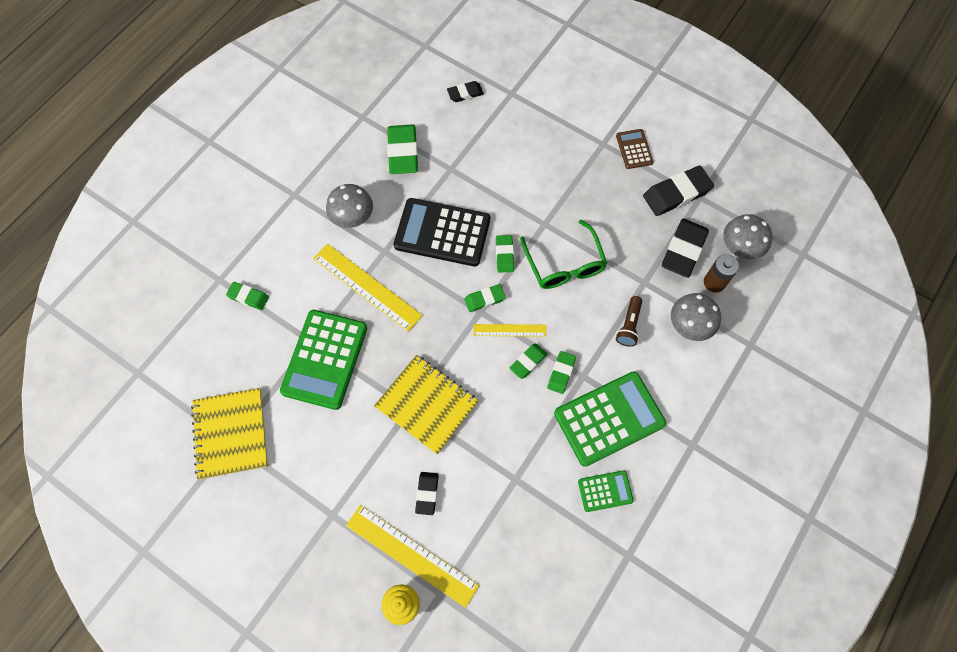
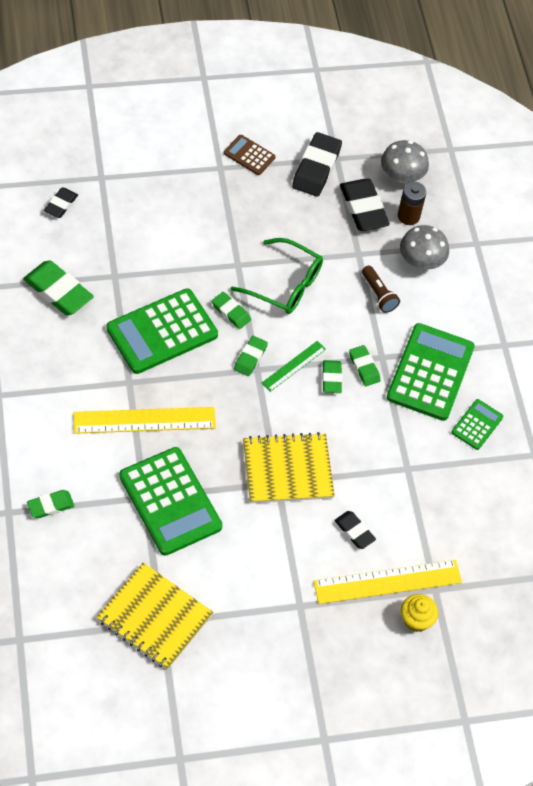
camera: 50 degrees left, 10 degrees down
grey mushroom [326,184,373,228] -> none
black calculator [394,198,490,267] -> green calculator [106,288,218,374]
yellow ruler [473,324,546,337] -> green ruler [262,341,326,392]

